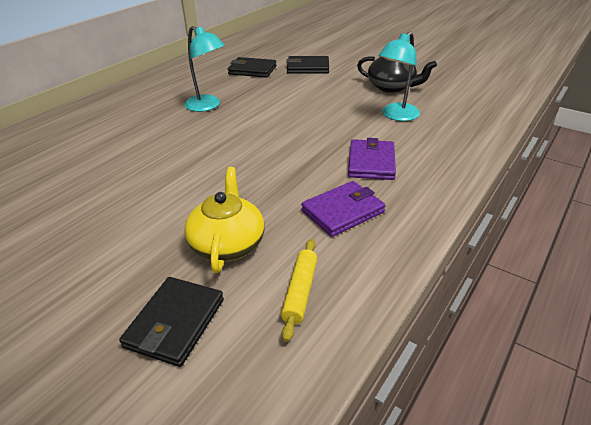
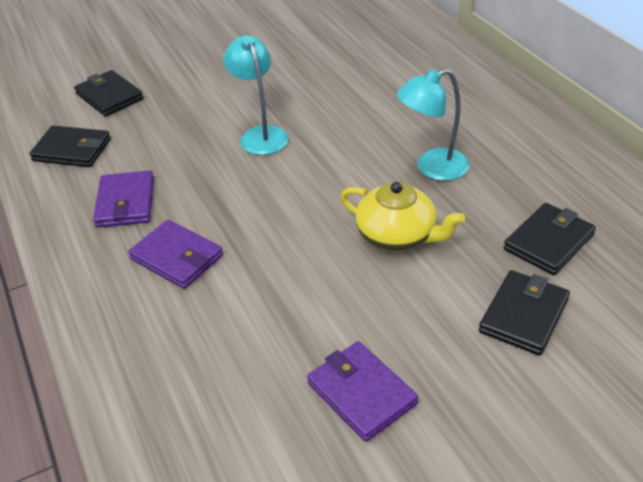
camera: 120 degrees right, 5 degrees up
yellow teapot [184,167,264,273] -> yellow teapot moved to [340,182,465,251]
yellow rolling pin [281,239,317,342] -> black wallet [29,125,111,167]
black teapot [357,56,437,93] -> purple wallet [307,341,418,442]
turquoise lamp [379,31,420,121] -> turquoise lamp moved to [224,36,289,155]

